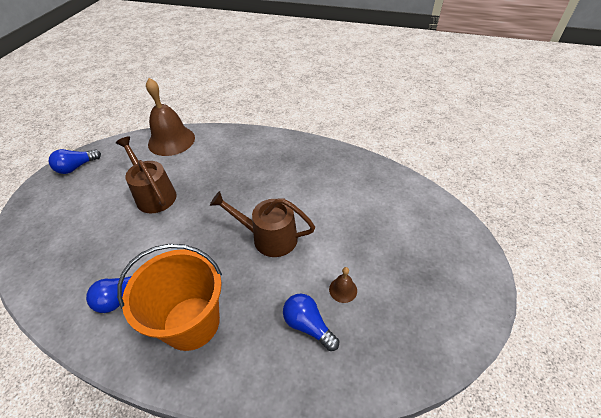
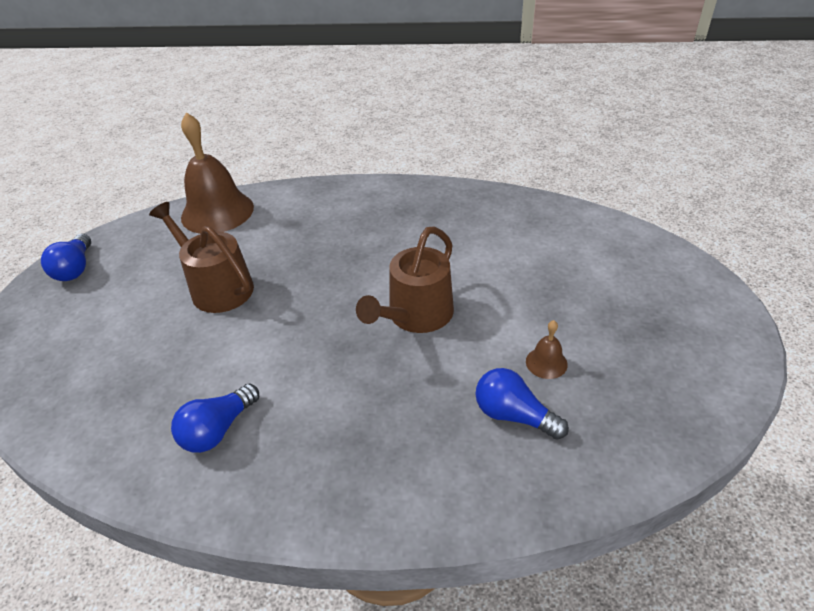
camera: 10 degrees left, 5 degrees down
blue light bulb [48,149,101,174] -> blue light bulb turned 45 degrees counterclockwise [41,233,91,281]
orange bucket [117,244,222,351] -> none
brown watering can [210,191,315,257] -> brown watering can turned 60 degrees counterclockwise [356,226,454,333]

